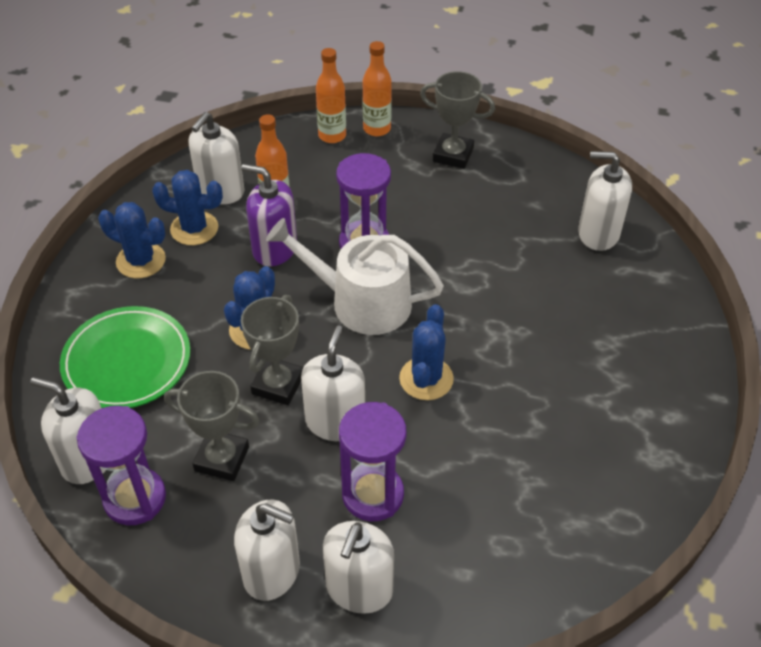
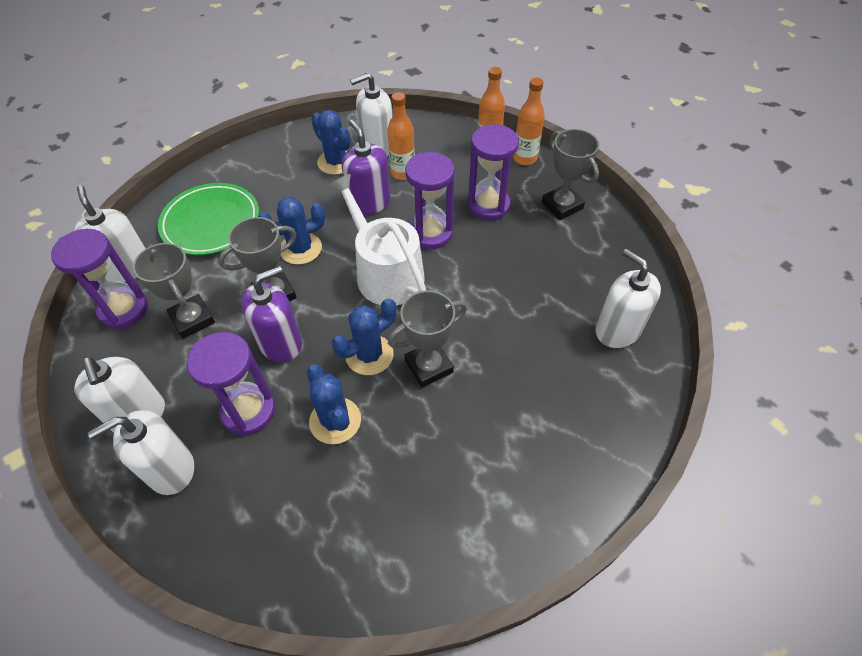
camera: 40 degrees right, 5 degrees up
blue cactus [98,202,166,278] -> blue cactus moved to [307,364,361,444]
white soap dispenser [301,325,365,441] -> purple soap dispenser [241,266,302,362]
none -> grey trophy [388,290,467,388]
none -> purple hourglass [468,125,519,220]

